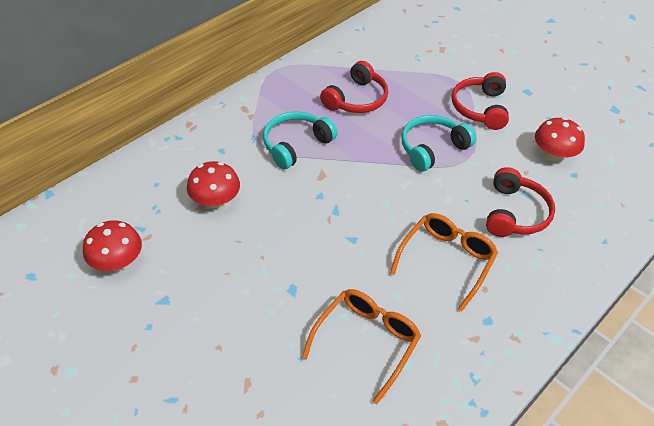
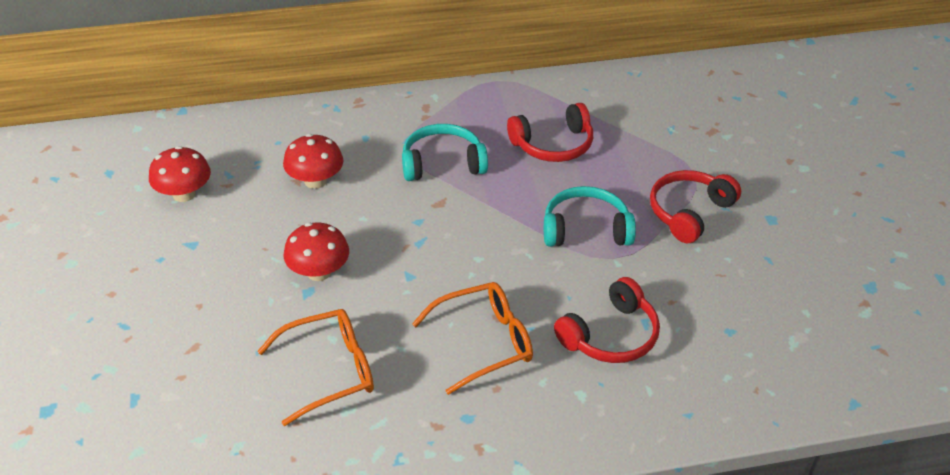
camera: 35 degrees right, 5 degrees down
red mushroom [535,117,585,162] -> red mushroom moved to [283,223,349,281]

